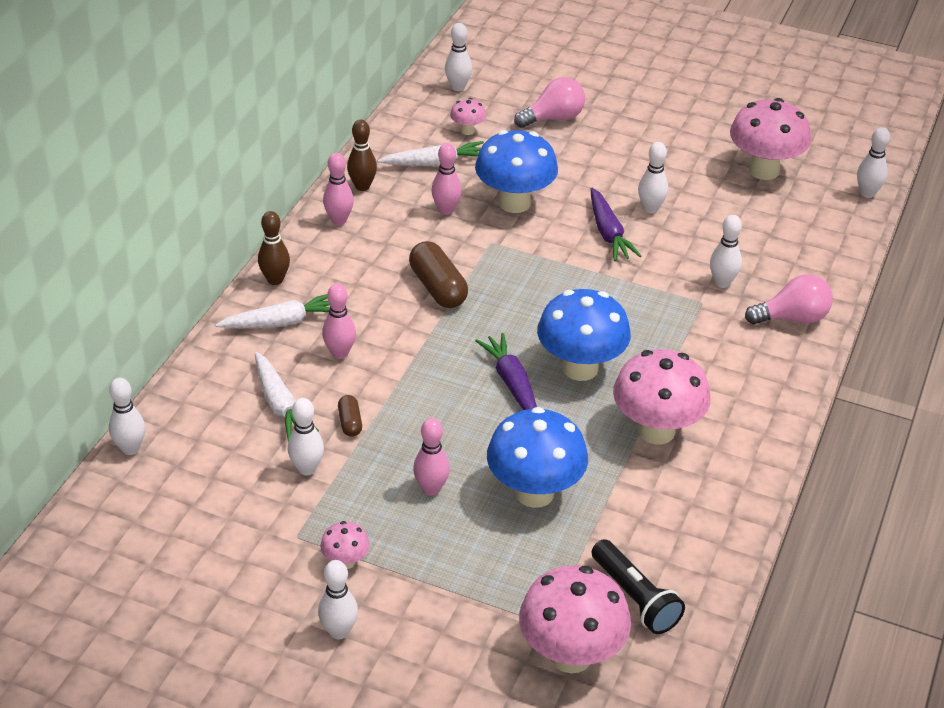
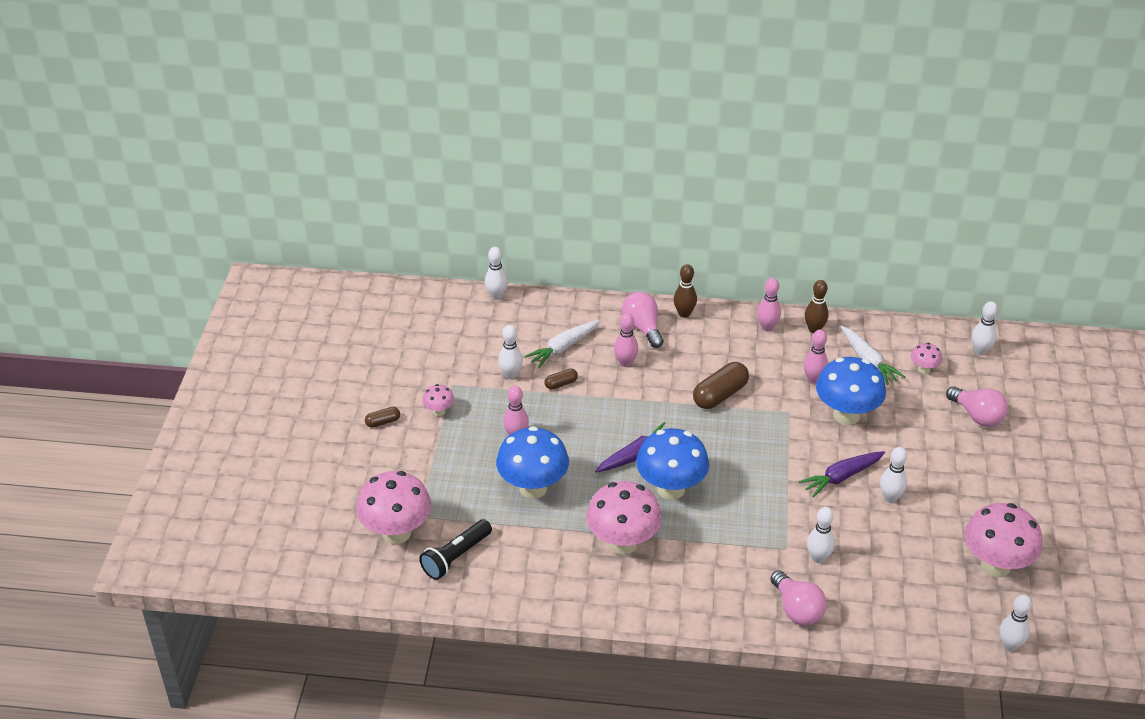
camera: 75 degrees right, 0 degrees up
white carrot [216,294,330,328] -> pink light bulb [622,292,664,348]
white bowling pin [318,560,358,639] -> brown capsule [365,407,400,428]

